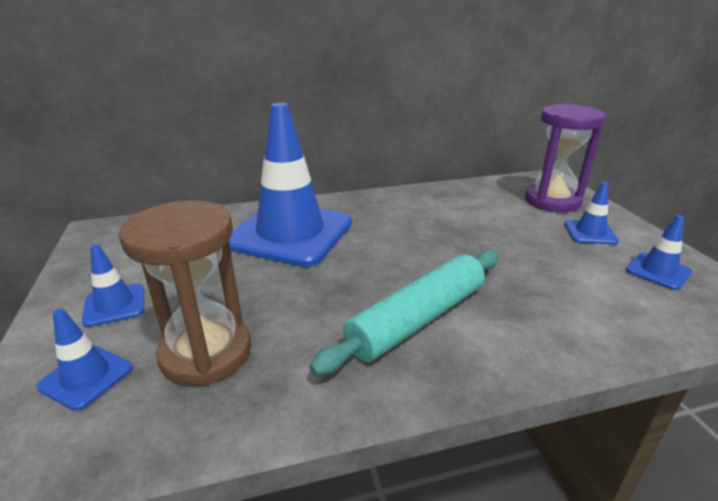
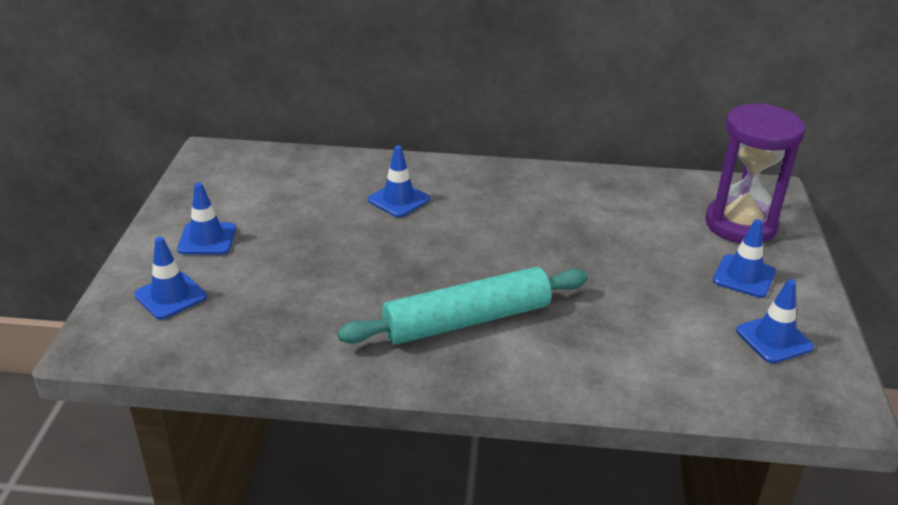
camera: 20 degrees right, 5 degrees up
brown hourglass [119,201,251,386] -> none
blue traffic cone [229,103,352,267] -> blue traffic cone [368,145,430,217], size x0.42

